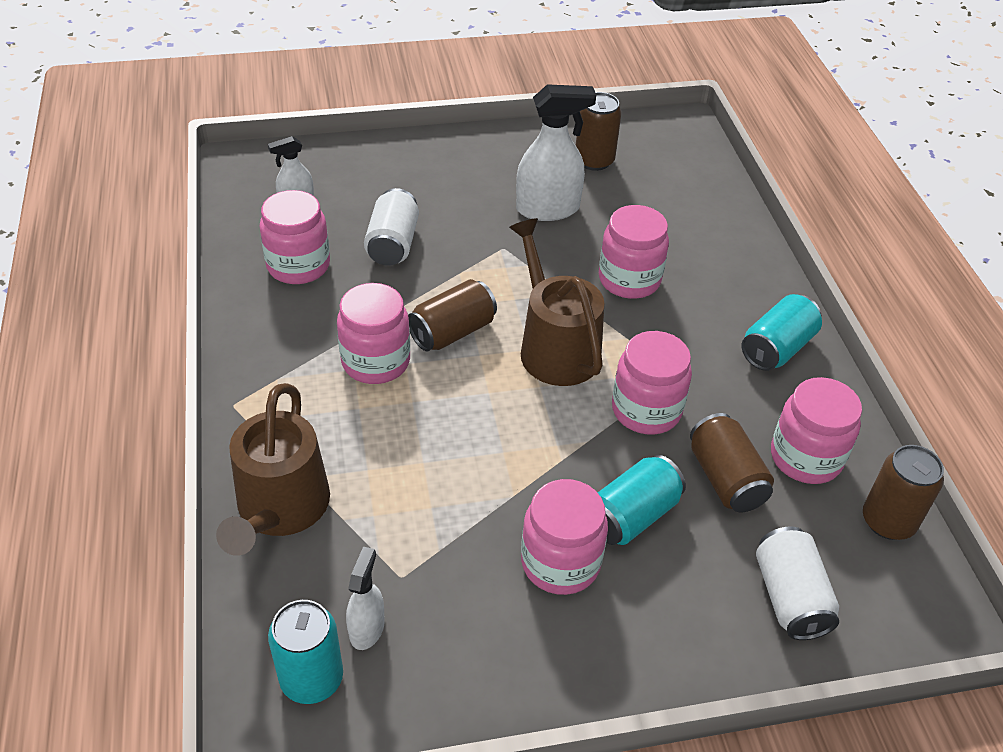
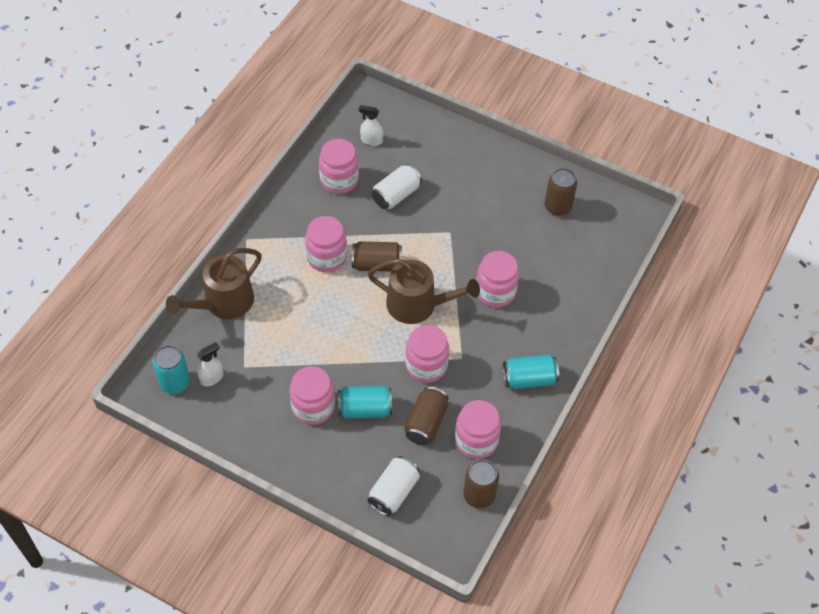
camera: 40 degrees right, 10 degrees up
brown watering can [509,218,604,386] -> brown watering can turned 90 degrees clockwise [368,259,480,324]
white spray bottle [516,84,596,221] -> none

